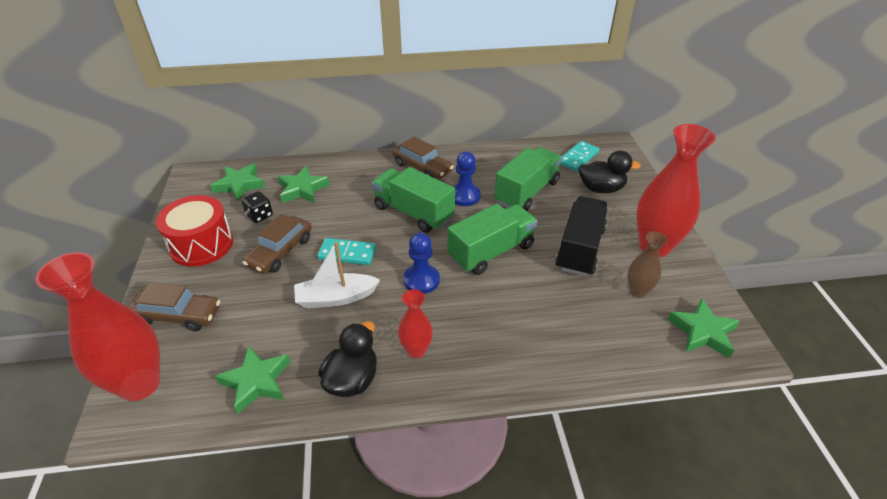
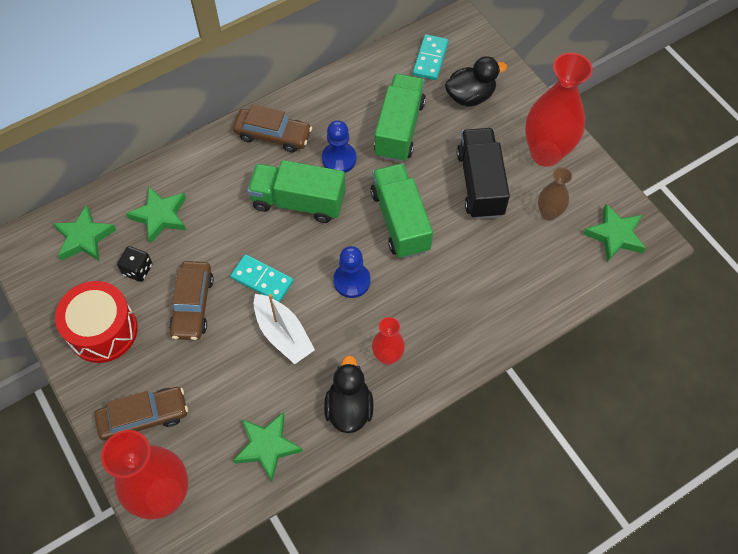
camera: 25 degrees left, 20 degrees up
white boat [294,241,380,308] -> white boat turned 90 degrees counterclockwise [254,294,315,364]
turquoise domino [317,238,376,265] -> turquoise domino turned 45 degrees clockwise [230,254,293,302]
green truck [448,204,537,275] -> green truck turned 45 degrees counterclockwise [370,163,433,259]

